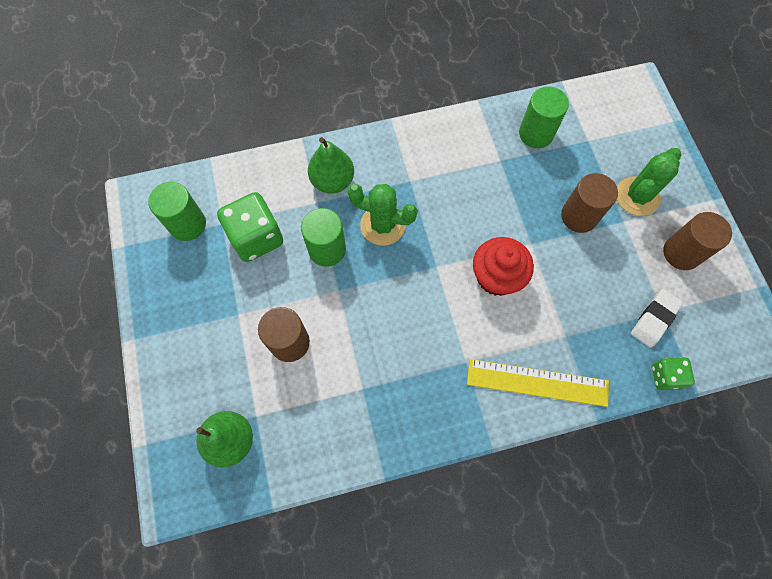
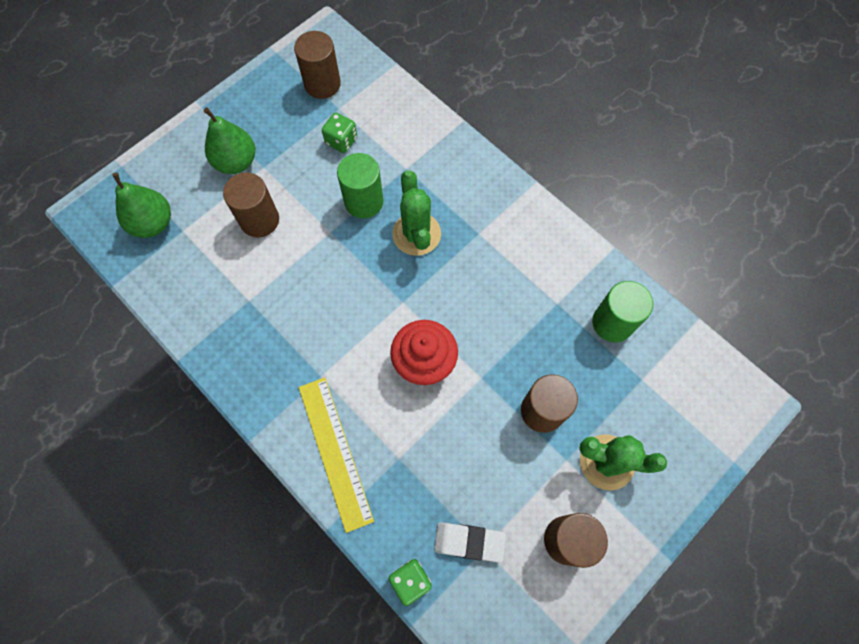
camera: 60 degrees right, 0 degrees up
green cylinder [148,182,206,241] -> brown cylinder [294,31,341,99]
green dice [217,192,283,262] -> green dice [322,112,357,153], size x0.56
green pear [308,137,354,194] -> green pear moved to [204,108,255,174]

